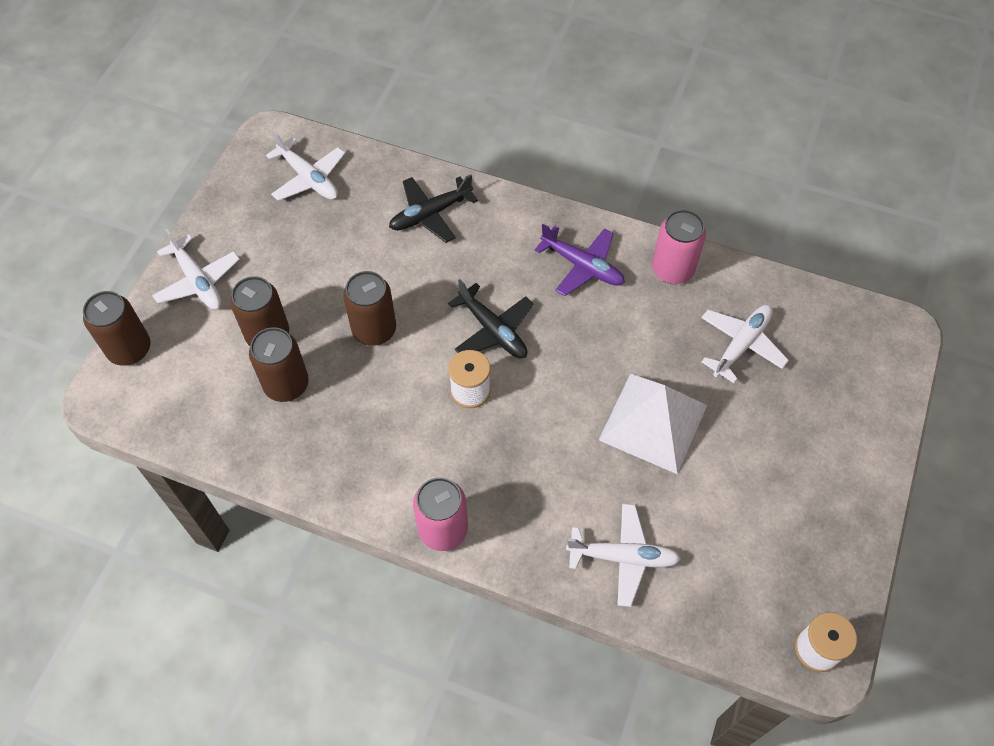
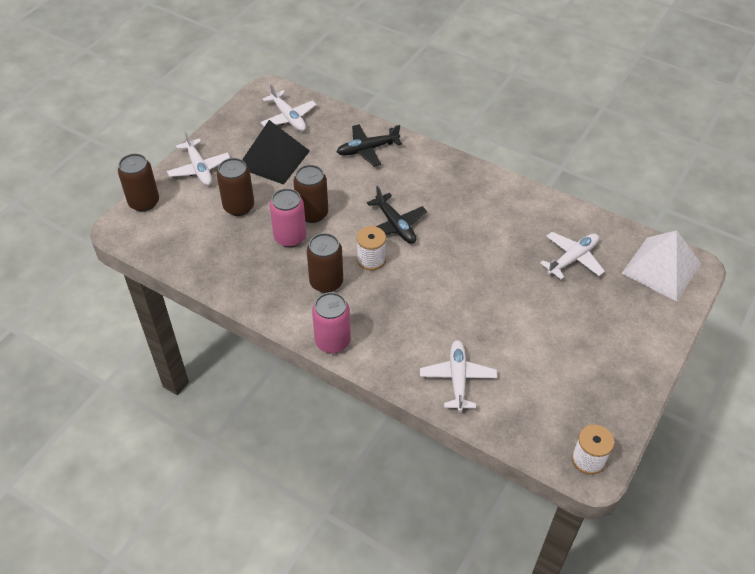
camera: 10 degrees right, 10 degrees down
brown can [249,327,309,402] -> brown can moved to [307,233,343,293]
purple plane [535,224,625,296] -> none
white plane [566,504,681,607] -> white plane turned 105 degrees counterclockwise [420,340,497,412]
white pyramid [599,374,707,474] -> white pyramid moved to [621,230,701,301]
pink can [652,209,706,284] -> pink can moved to [270,188,306,247]
none -> black pyramid [242,120,310,185]

